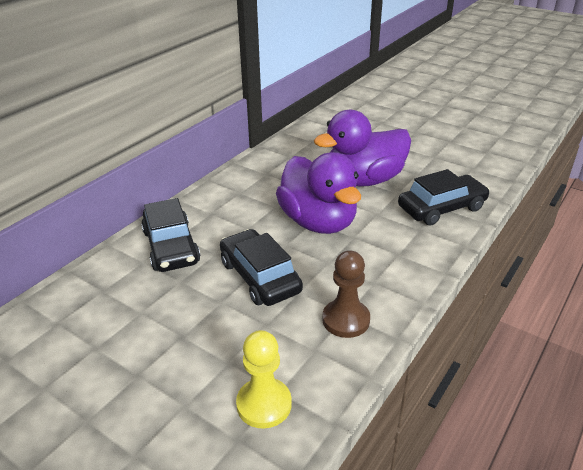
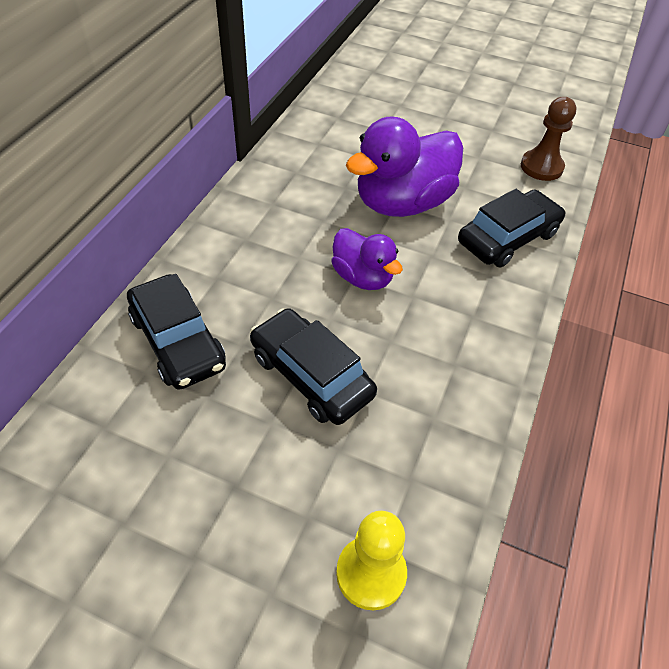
camera: 15 degrees left, 15 degrees up
purple duck [276,152,361,234] -> purple duck [331,228,403,290], size x0.58
brown pawn [322,250,370,338] -> brown pawn moved to [521,97,576,181]

